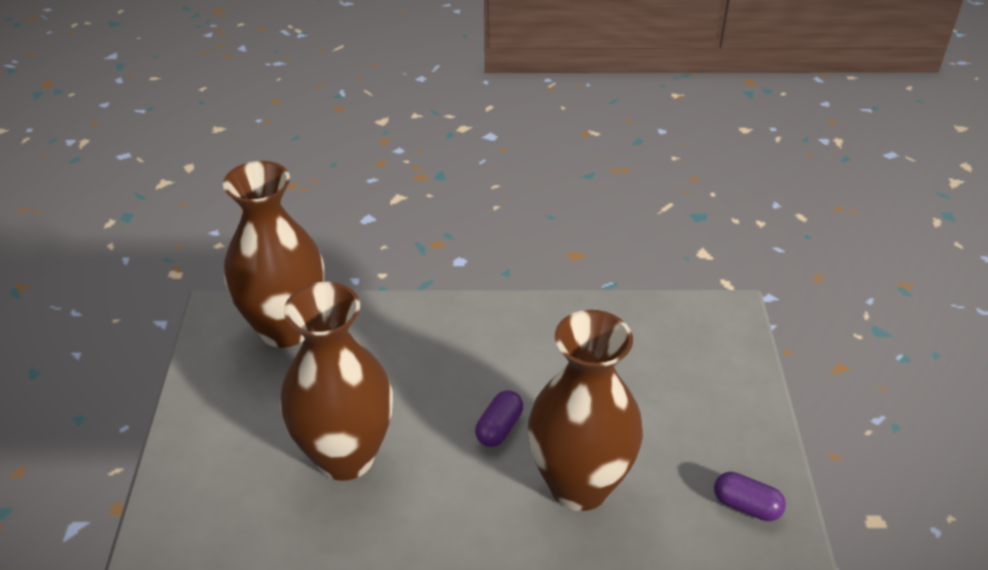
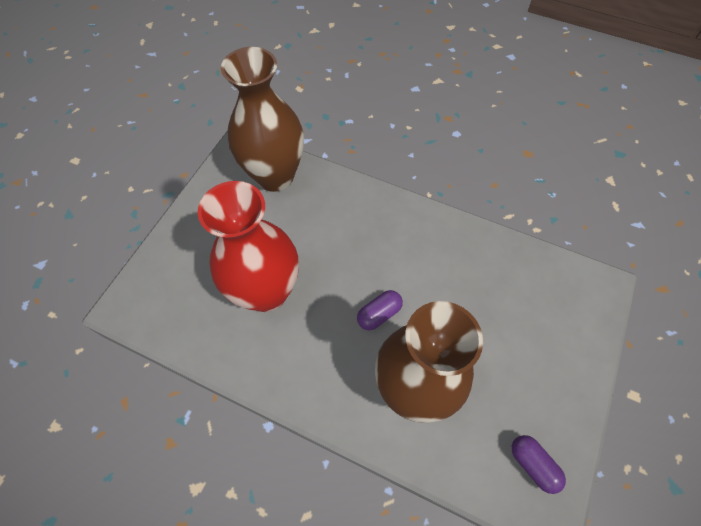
camera: 25 degrees right, 20 degrees up
brown vase [280,282,393,481] -> red vase [198,181,299,312]

